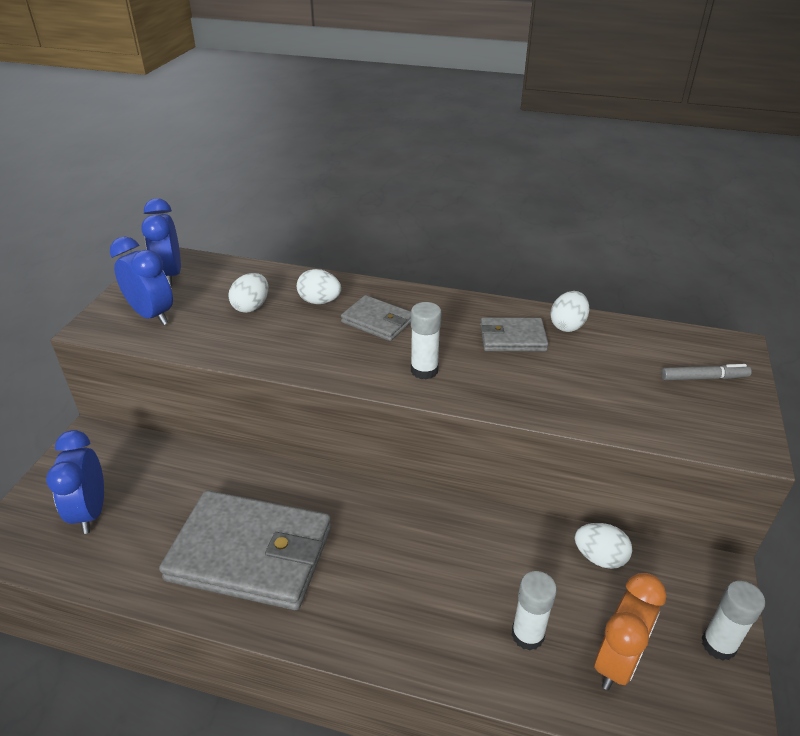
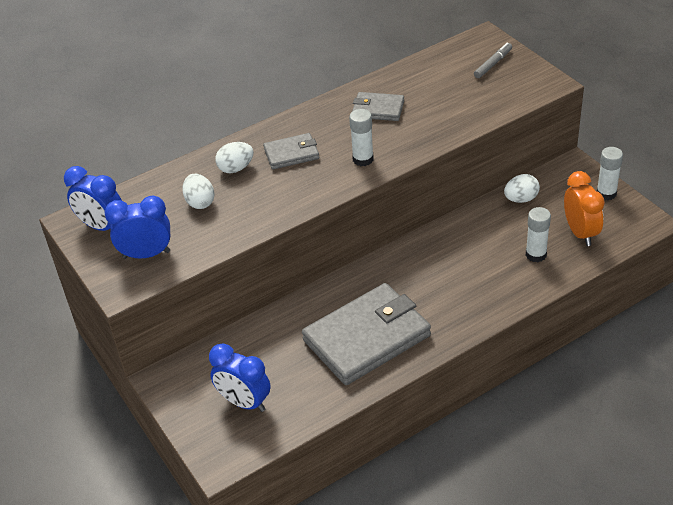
camera: 45 degrees left, 5 degrees up
grey wallet [480,317,548,351] -> grey wallet turned 60 degrees clockwise [352,92,404,121]
white egg [550,291,590,332] -> none

